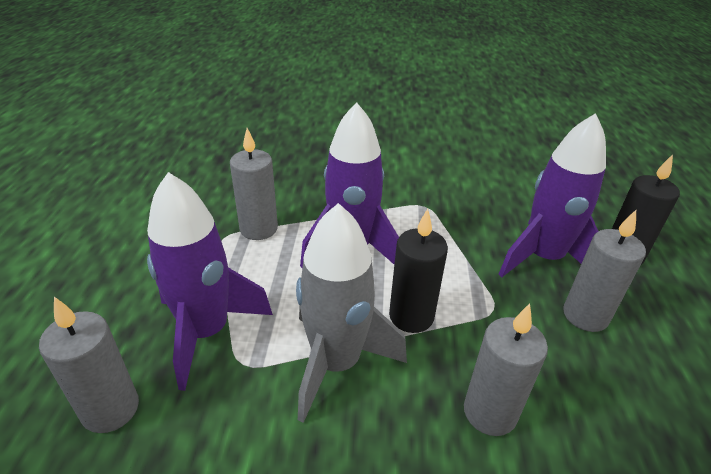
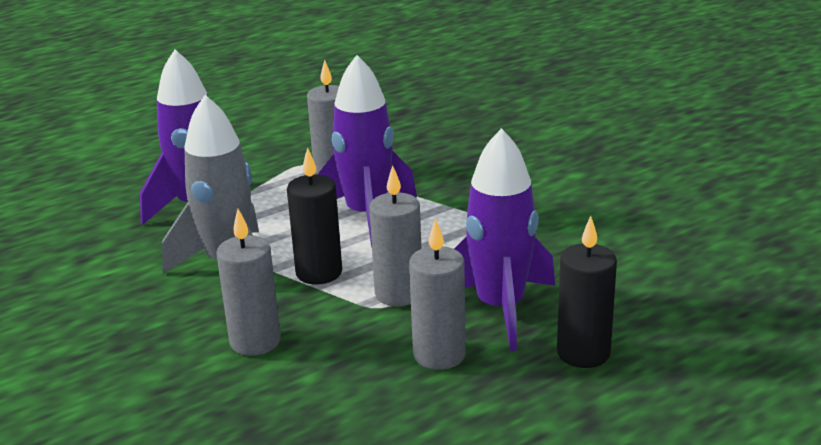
camera: 55 degrees right, 10 degrees down
grey candle [39,297,139,433] -> grey candle moved to [369,165,421,306]

